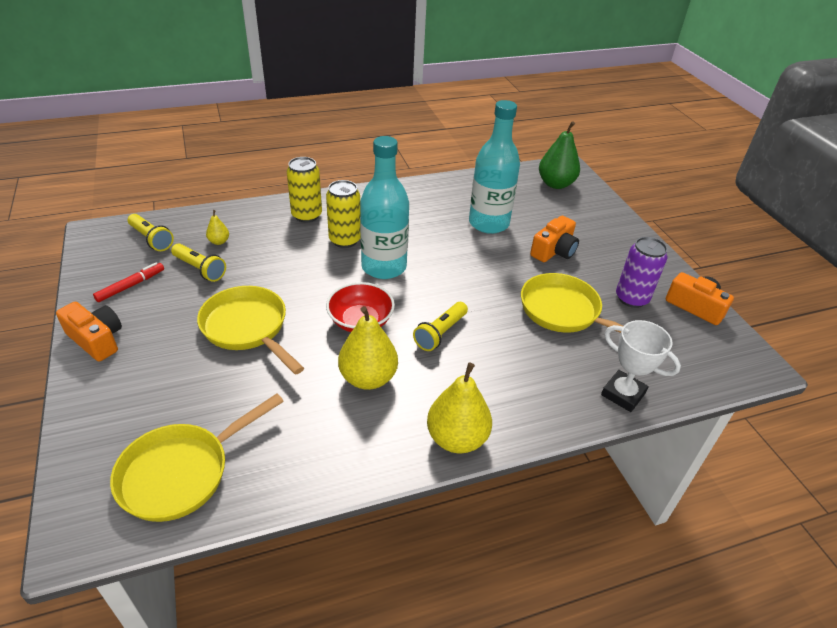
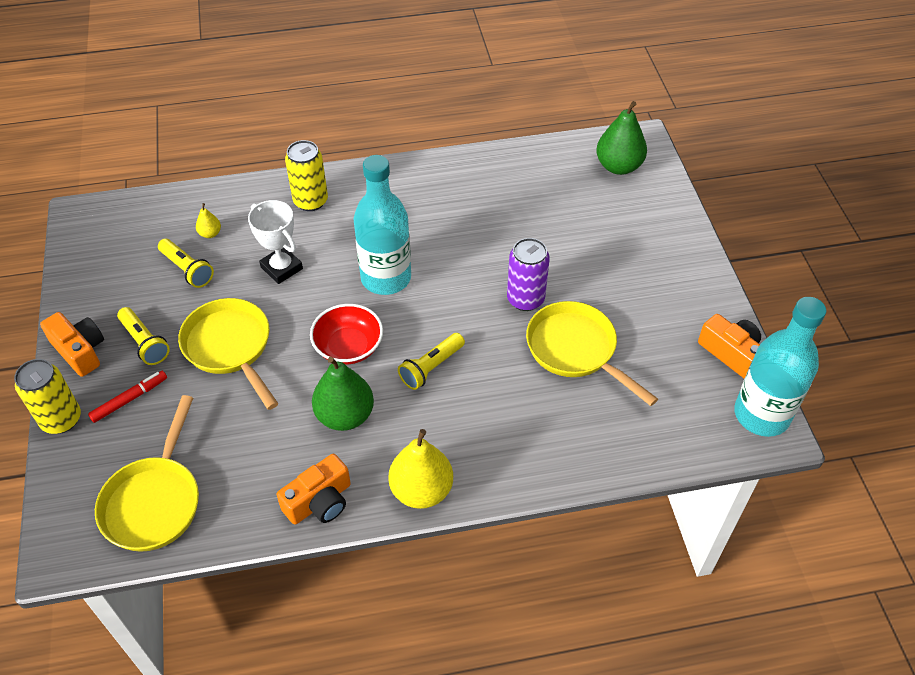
camera: 10 degrees right, 10 degrees up
red marker [93,262,164,302] -> red marker moved to [88,371,167,423]
yellow pan [110,394,284,522] -> yellow pan turned 45 degrees counterclockwise [95,395,199,552]
yellow flashlight [128,214,174,251] -> yellow flashlight moved to [117,307,170,365]
yellow can [326,180,360,248] -> yellow can moved to [14,359,81,434]
yellow pear [338,306,398,390] -> green pear [312,357,374,431]
turquoise bottle [469,100,520,234] -> turquoise bottle moved to [734,297,826,437]
orange camera [530,216,579,262] -> orange camera moved to [277,454,351,524]
white trophy [601,320,681,412] -> white trophy moved to [248,200,303,284]
purple can [616,237,667,308] -> purple can moved to [507,238,550,311]

